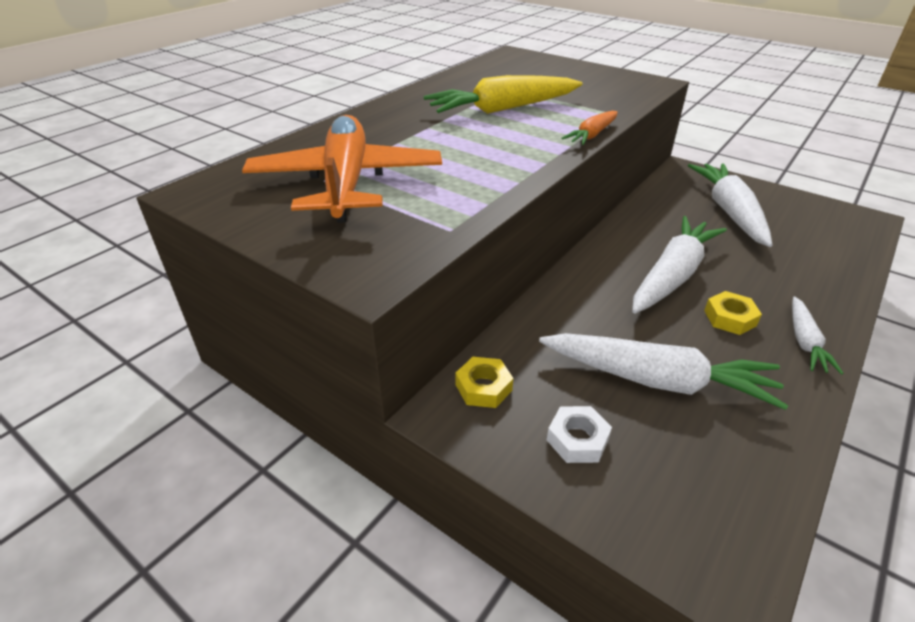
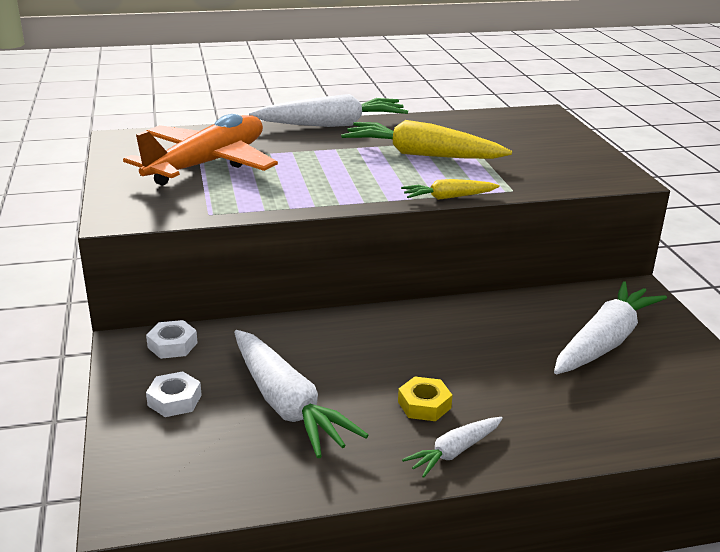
camera: 40 degrees right, 10 degrees down
yellow nut [456,357,513,408] -> white nut [146,320,198,359]
orange carrot [561,111,618,145] -> yellow carrot [401,179,500,200]
white carrot [632,216,727,314] -> white carrot moved to [249,94,408,127]

